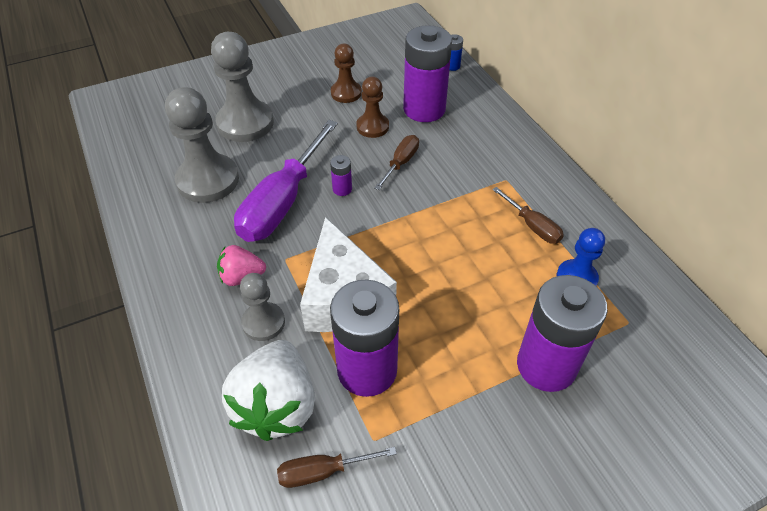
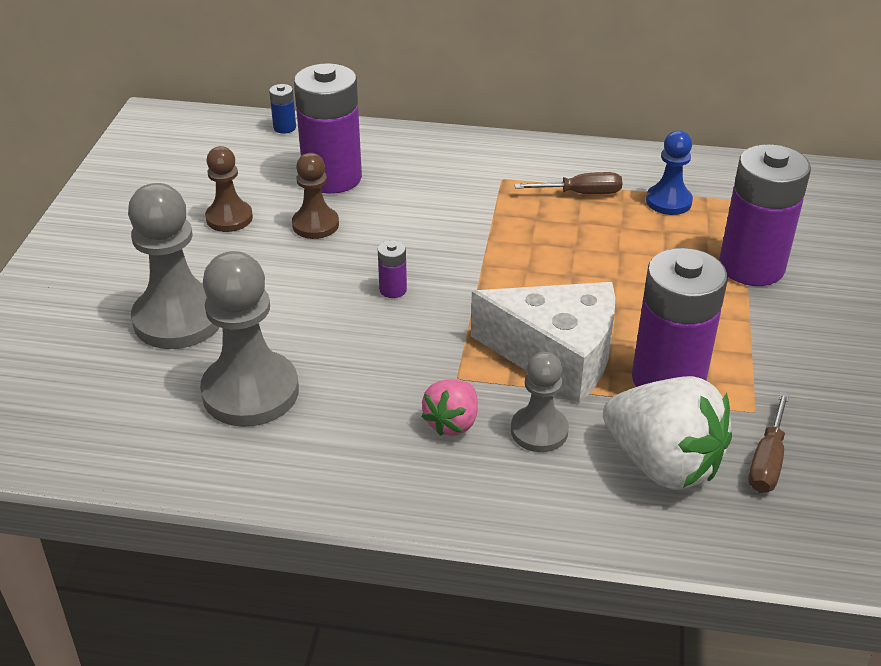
camera: 55 degrees left, 10 degrees down
purple screwdriver [234,120,338,242] -> none
brown screwdriver [374,135,419,190] -> none

